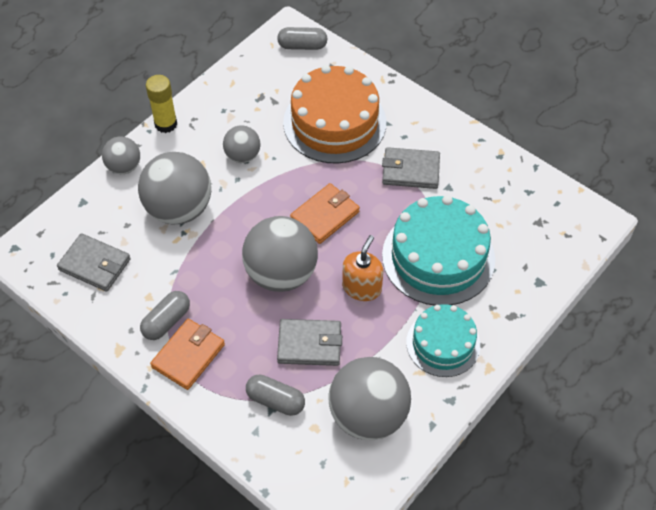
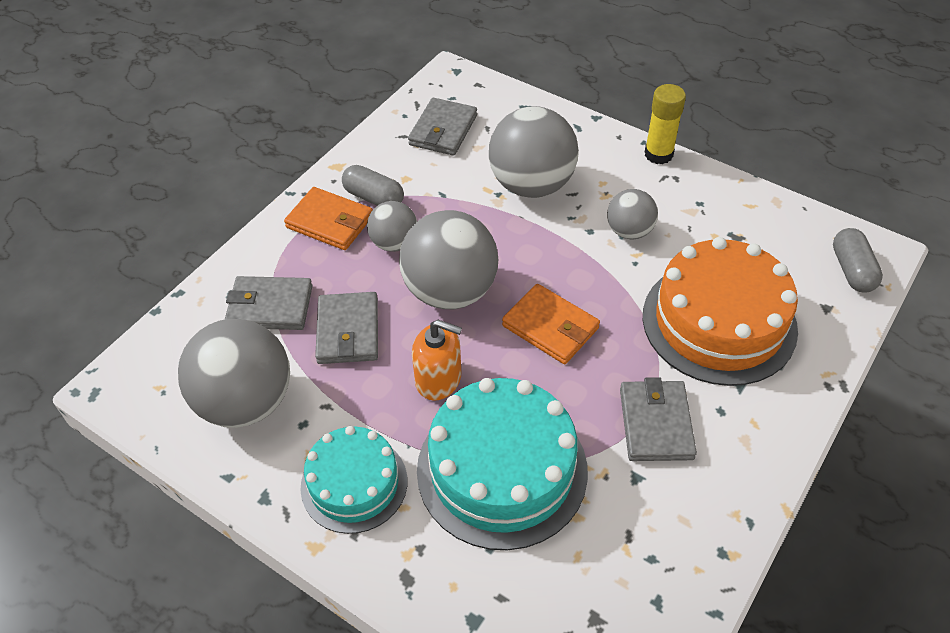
camera: 85 degrees right, 5 degrees down
grey ball [102,136,140,174] -> grey ball moved to [367,201,417,252]
grey capsule [246,375,305,416] -> grey wallet [225,276,312,330]

